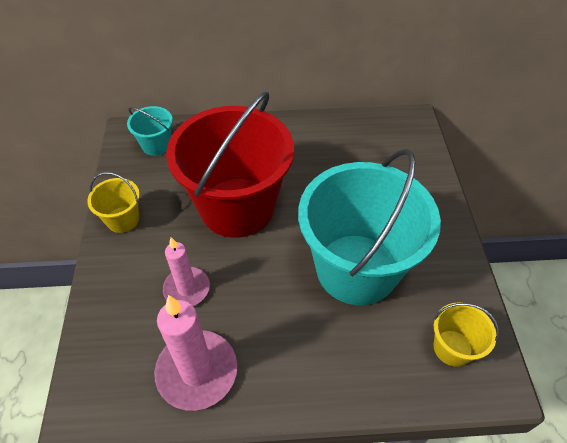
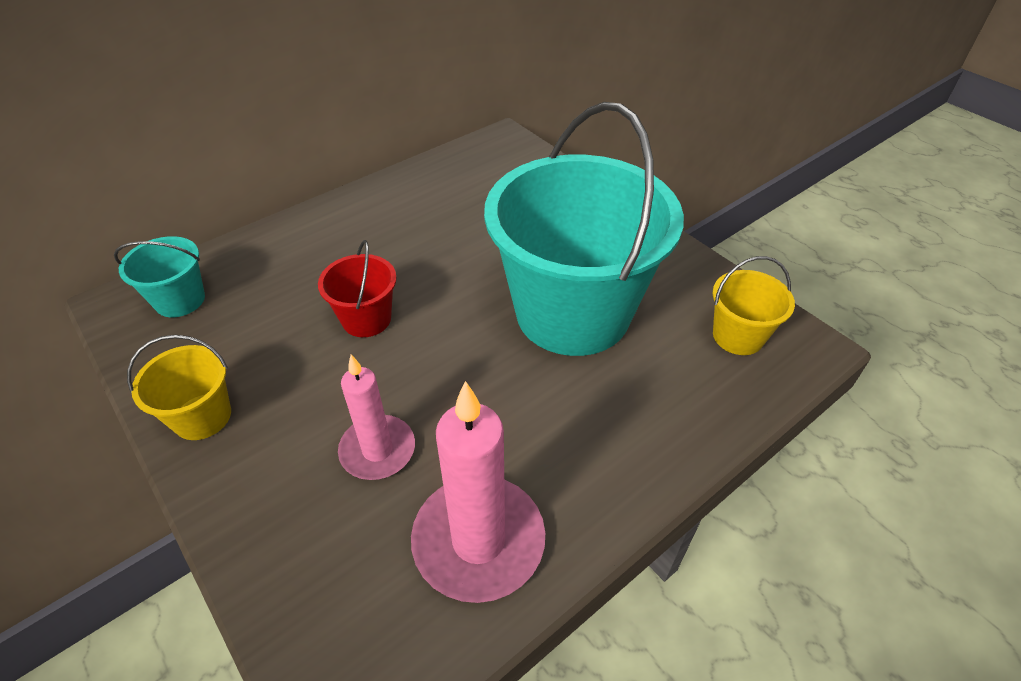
camera: 35 degrees left, 5 degrees down
red bucket [166,91,294,238] -> red bucket [318,240,397,337], size x0.42

